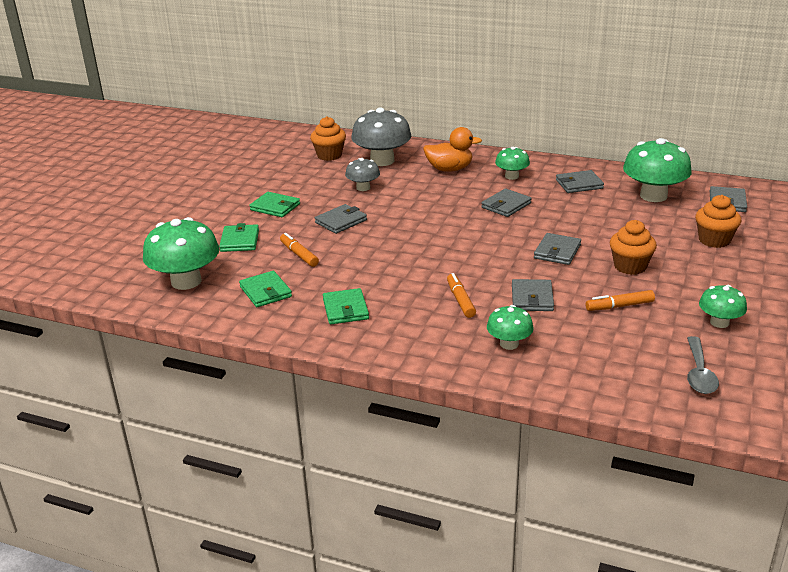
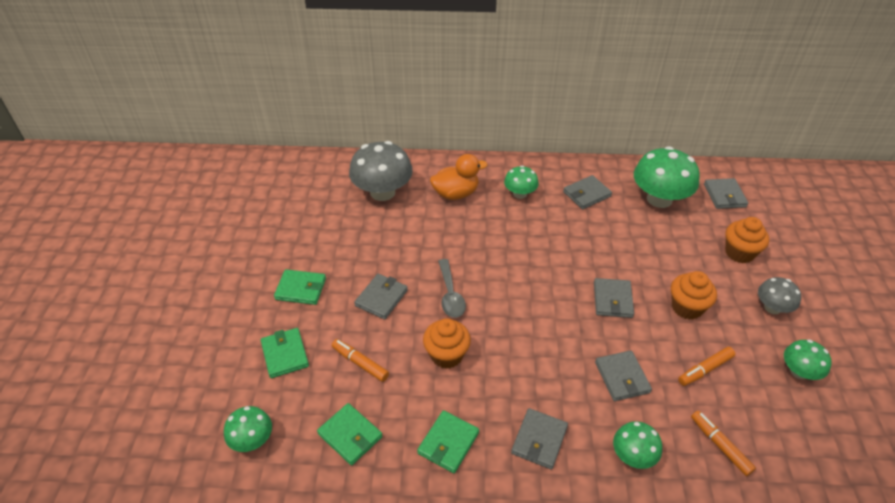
camera: 20 degrees left, 15 degrees up
green mushroom [143,217,219,290] -> green mushroom [224,406,272,452], size x0.55
orange cupcake [310,116,346,161] -> orange cupcake moved to [423,319,471,369]
green wallet [323,288,369,324] -> green wallet turned 60 degrees clockwise [417,410,479,473]
grey mushroom [345,158,380,191] -> grey mushroom moved to [758,277,801,314]
orange marker [447,273,476,318] -> orange marker moved to [691,410,756,476]
grey wallet [481,189,532,217] -> grey wallet moved to [511,408,568,470]
grey spoon [687,336,719,394] -> grey spoon moved to [438,259,466,318]

